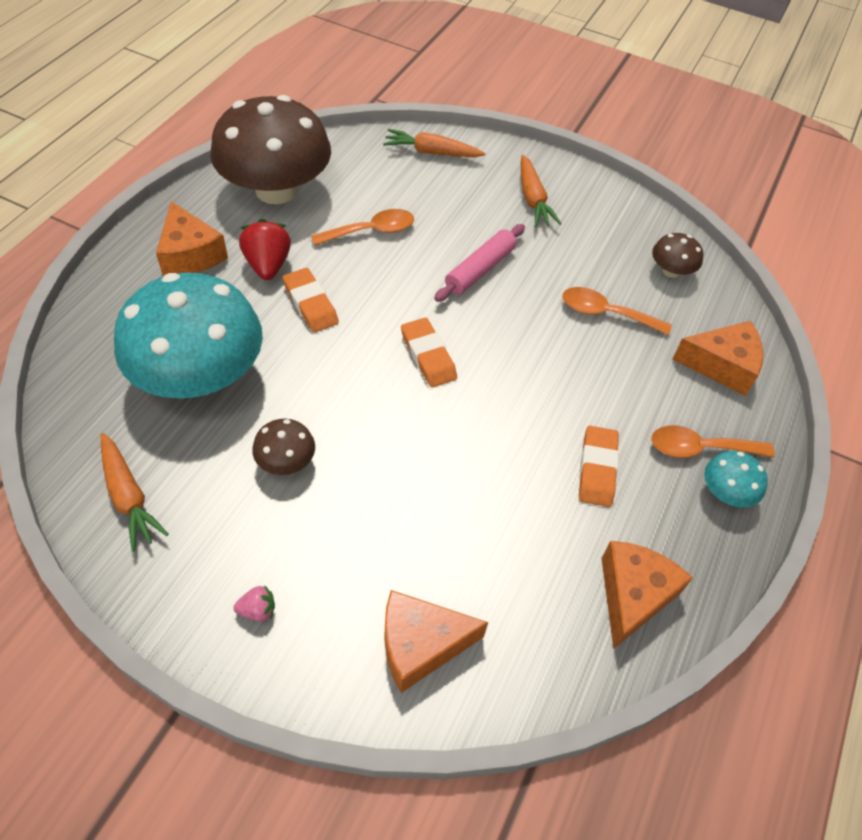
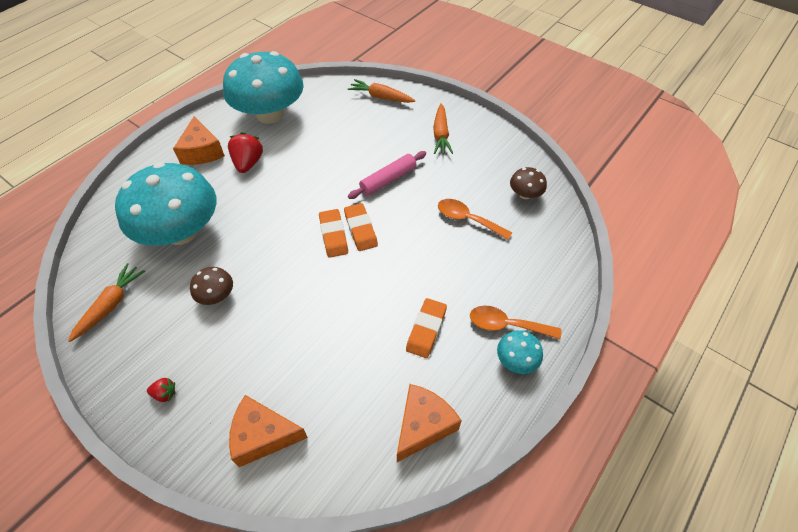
camera: 15 degrees right, 0 degrees up
orange carrot [101,433,168,552] -> orange carrot turned 135 degrees counterclockwise [68,263,145,342]
brown mushroom [211,95,331,204] -> turquoise mushroom [223,51,304,124]
pink strawberry [233,585,275,622] -> red strawberry [147,378,175,402]
orange eraser [282,268,339,333] -> orange eraser moved to [344,203,378,251]
orange spoon [311,209,414,246] -> none
orange cheese [672,321,764,396] -> none

